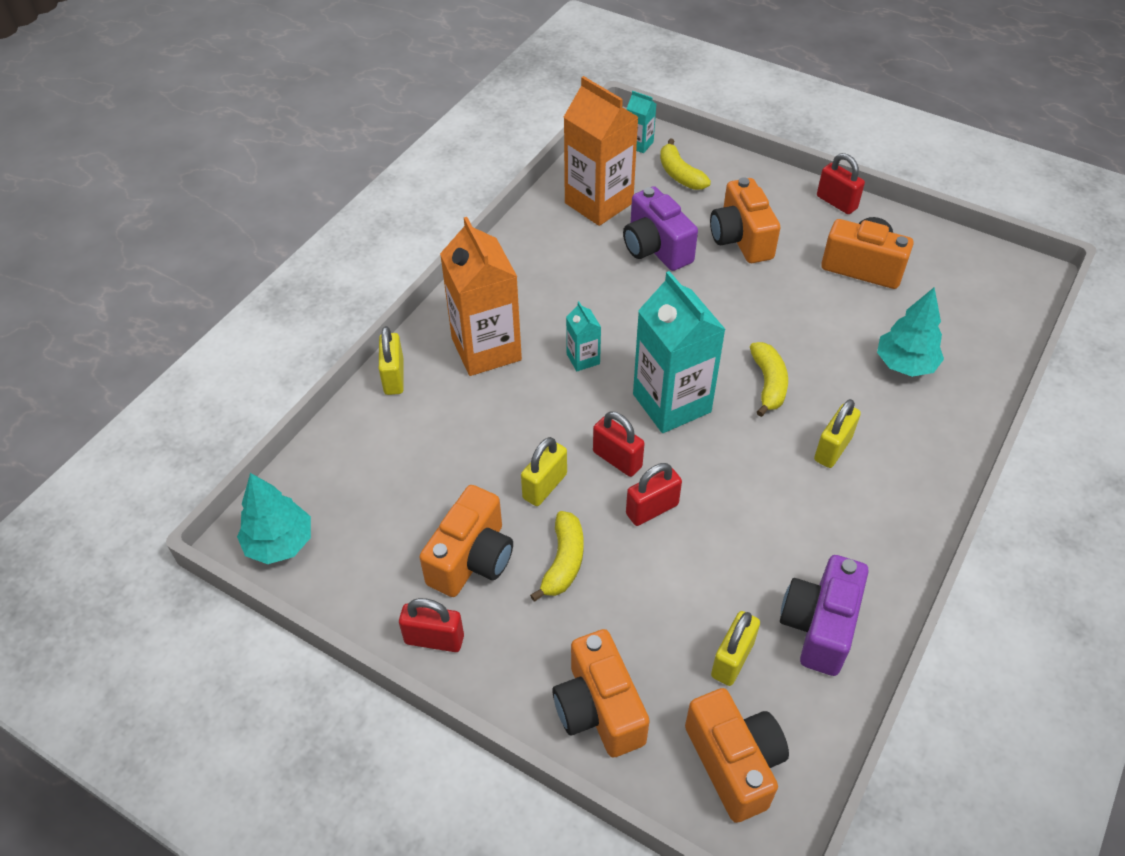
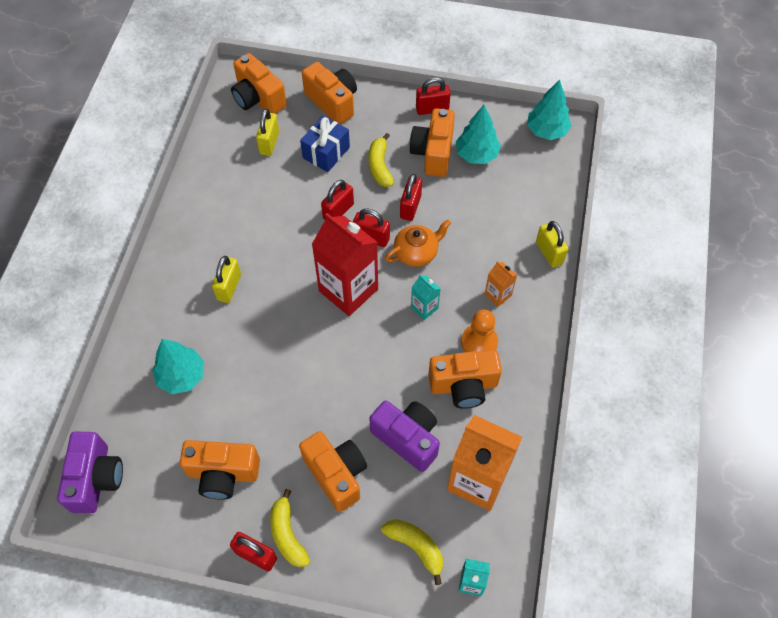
camera: 160 degrees right, 10 degrees up
orange carton [440,217,522,376] -> orange carton [485,261,517,307], size x0.46
yellow padlock [521,437,567,506] -> red padlock [400,174,422,221]
turquoise carton [633,271,726,433] -> red carton [312,213,378,316]
yellow banana [750,342,788,417] -> yellow banana moved to [270,489,310,567]
purple camera [780,555,869,676] -> purple camera moved to [57,431,123,513]
none -> blue gift [300,116,350,172]
none -> orange teapot [385,220,451,267]
none -> orange camera [428,350,502,409]
none -> turquoise tree [456,105,501,164]
none -> orange pawn [461,310,498,352]

